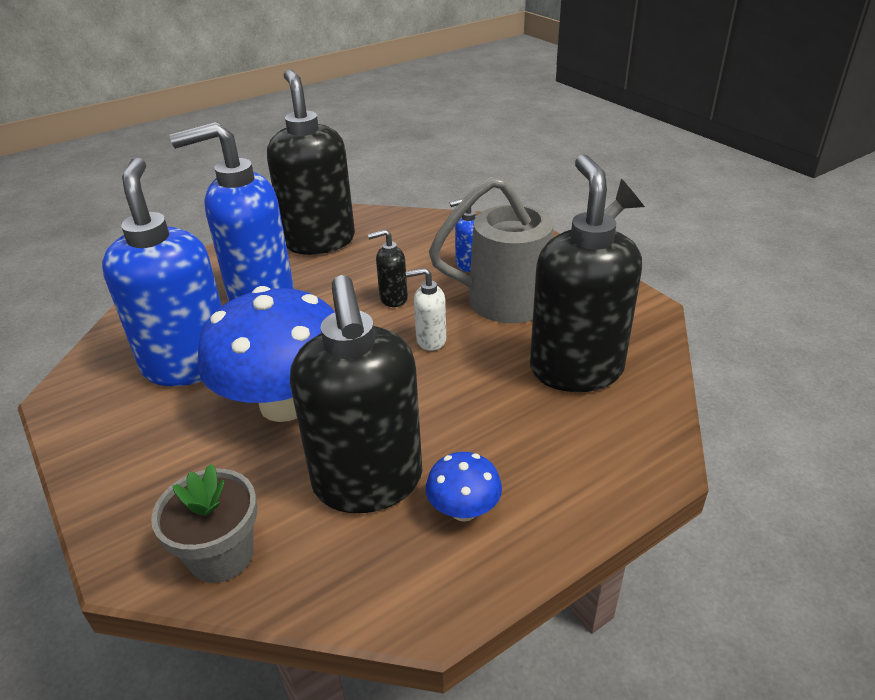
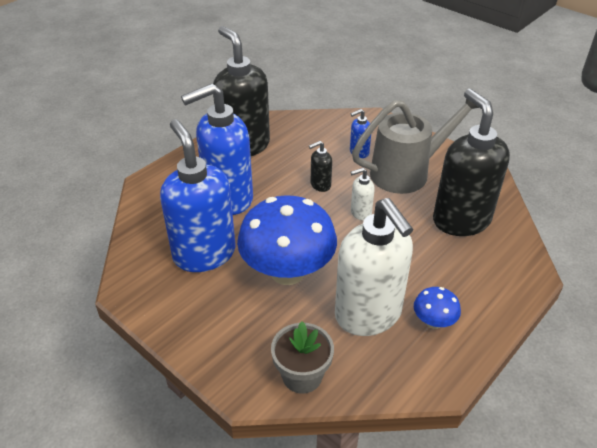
camera: 15 degrees left, 5 degrees up
black soap dispenser [290,275,422,513] -> white soap dispenser [335,198,413,336]

